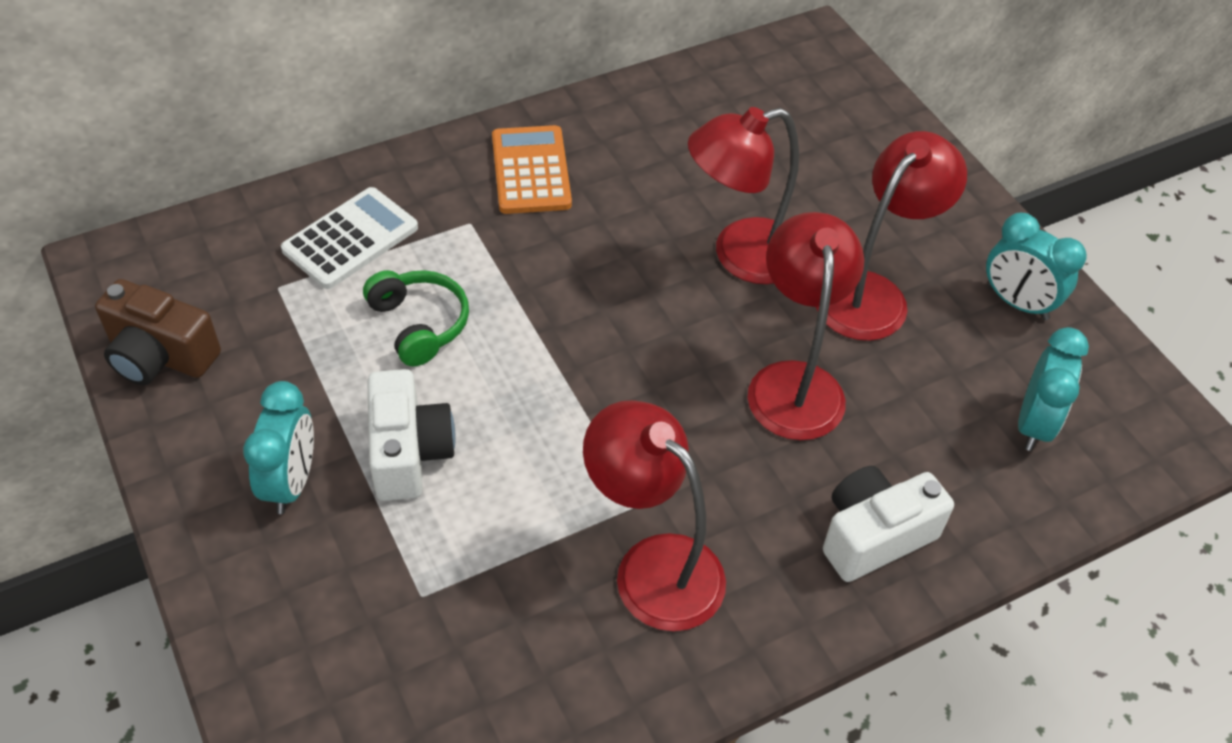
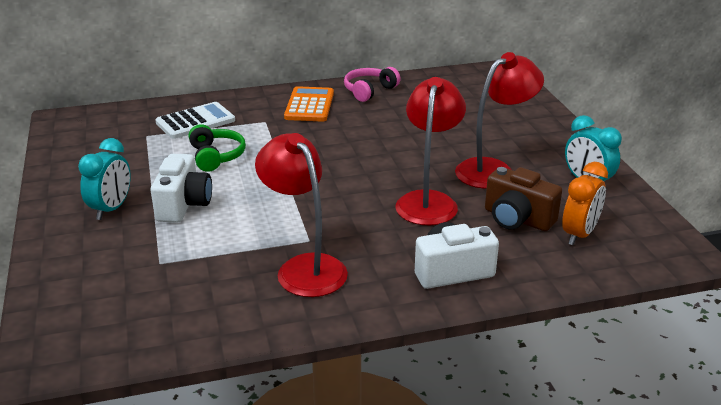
camera: 15 degrees right, 20 degrees down
brown camera [95,279,221,385] -> brown camera moved to [485,167,562,231]
red lamp [688,107,799,284] -> none
turquoise clock [1018,327,1089,451] -> orange clock [562,162,608,245]
none -> pink headphones [344,67,400,102]

